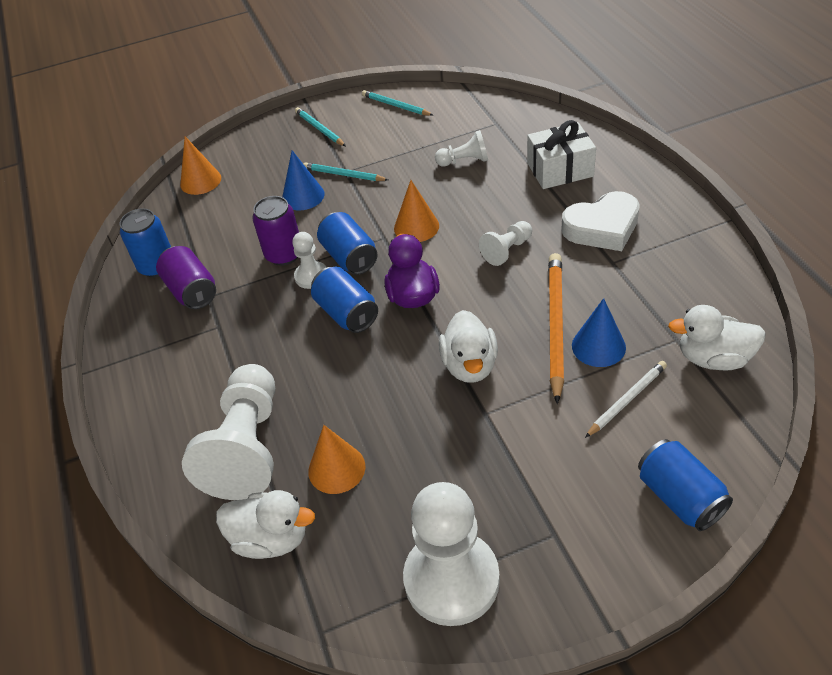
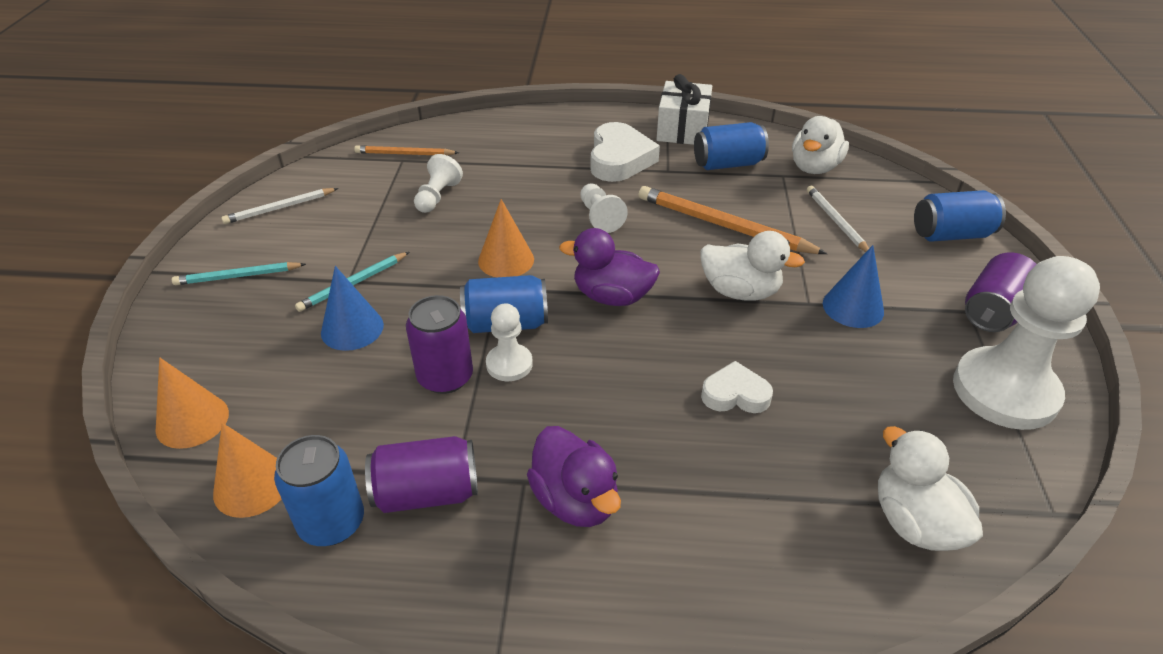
camera: 70 degrees left, 5 degrees down
white pawn [182,364,275,500] -> none
white duck [216,490,315,559] -> white duck turned 60 degrees counterclockwise [878,426,983,551]
orange cone [308,425,366,494] -> orange cone moved to [213,423,281,518]
blue can [311,267,378,333] -> blue can moved to [694,122,769,170]
turquoise pencil [362,90,433,116] -> white pencil [221,188,338,224]
white gift [527,120,596,189] -> white gift moved to [657,74,712,145]
blue cone [572,298,626,367] -> blue cone moved to [823,245,884,328]
none -> orange pencil [354,145,459,156]
none -> purple duck [527,426,621,527]
none -> white heart [701,361,773,413]
none -> purple can [965,253,1037,332]

